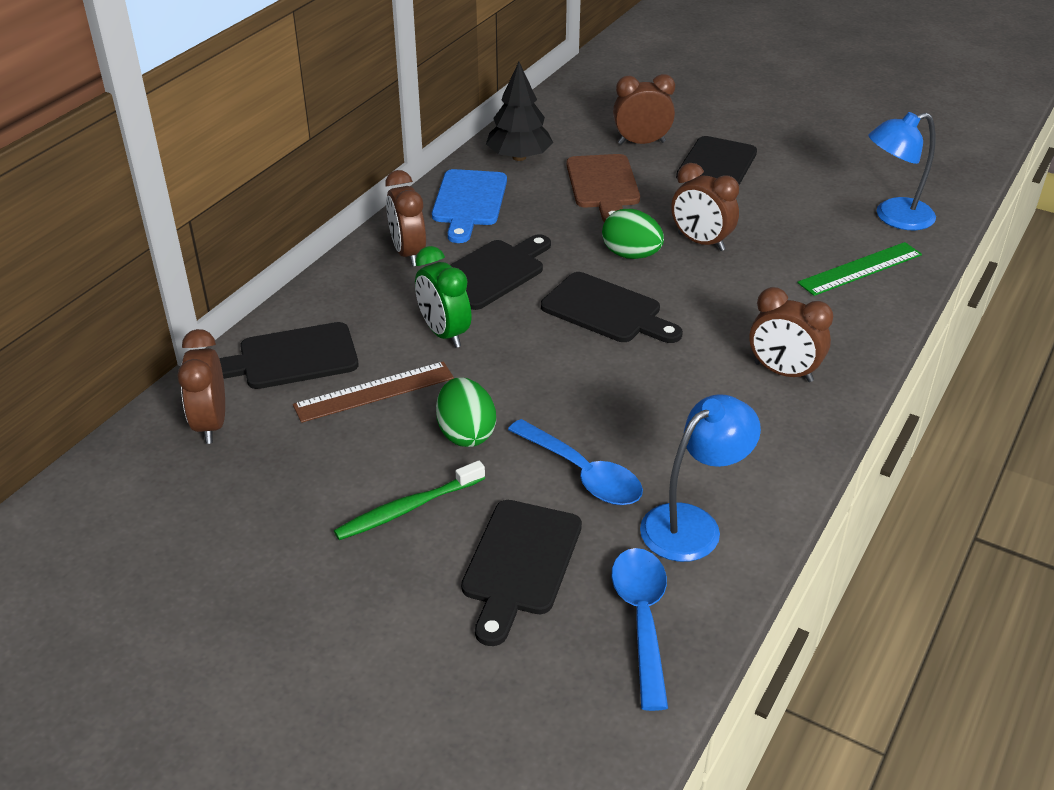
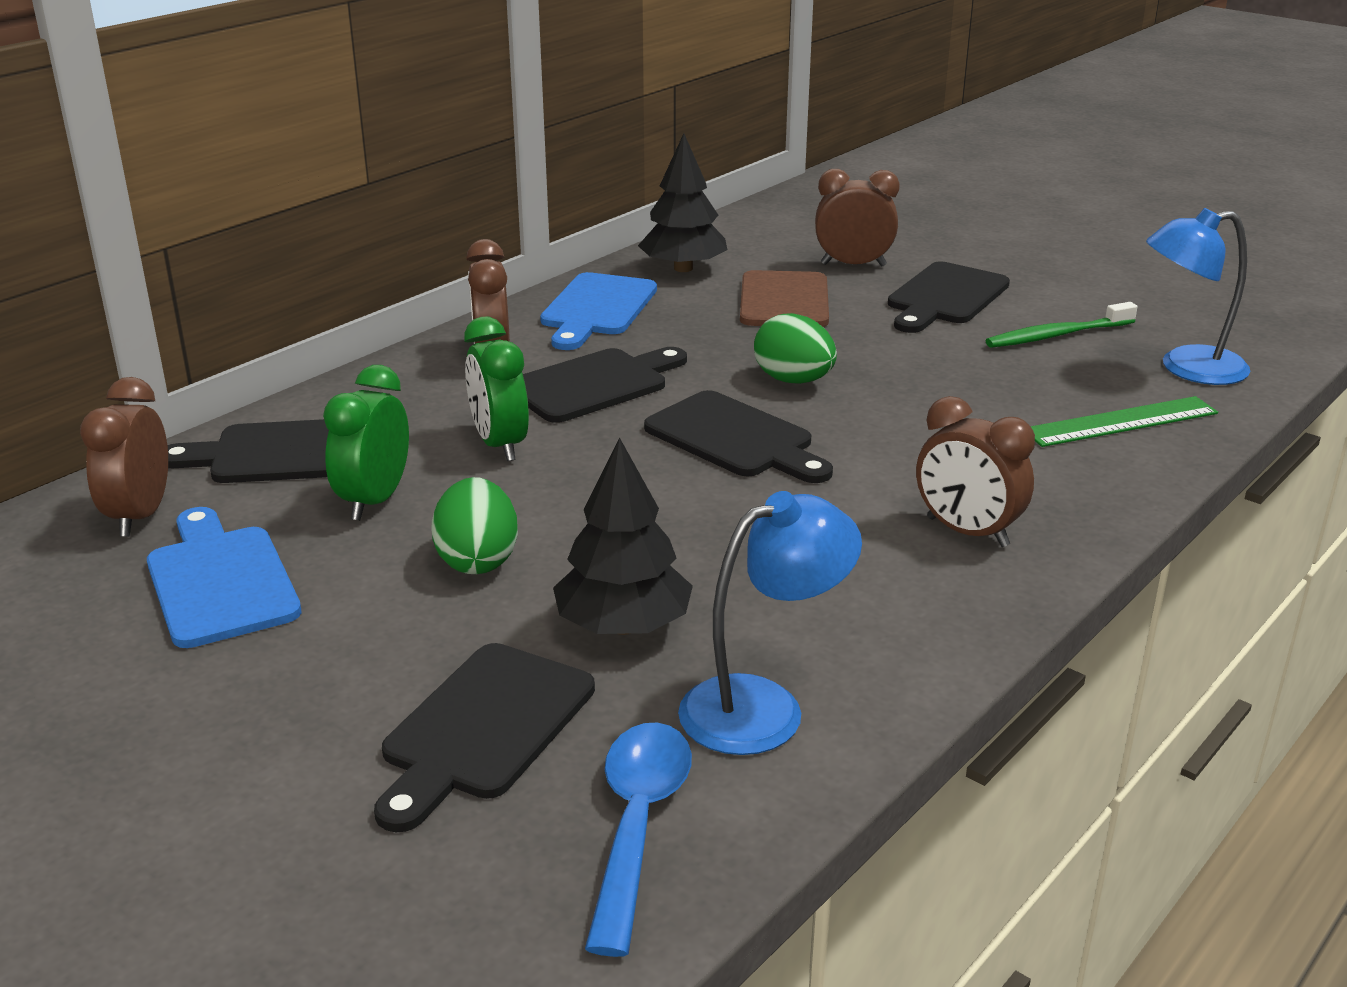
camera: 10 degrees right, 10 degrees down
brown ruler [293,361,454,423] -> green clock [323,365,409,520]
green toothbrush [334,460,485,540] -> green toothbrush moved to [986,302,1137,348]
blue spoon [508,419,643,505] -> black tree [553,438,693,635]
brown clock [671,163,739,251] -> none
none -> blue cutting board [147,507,302,648]

